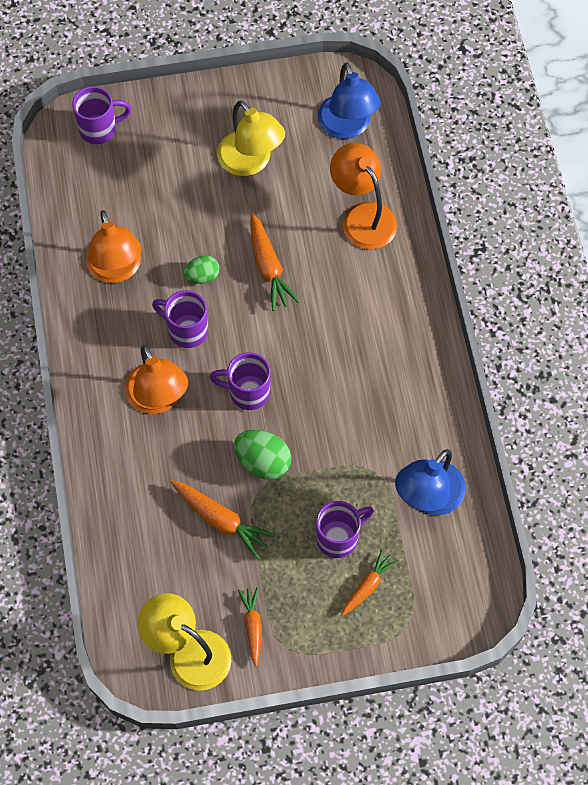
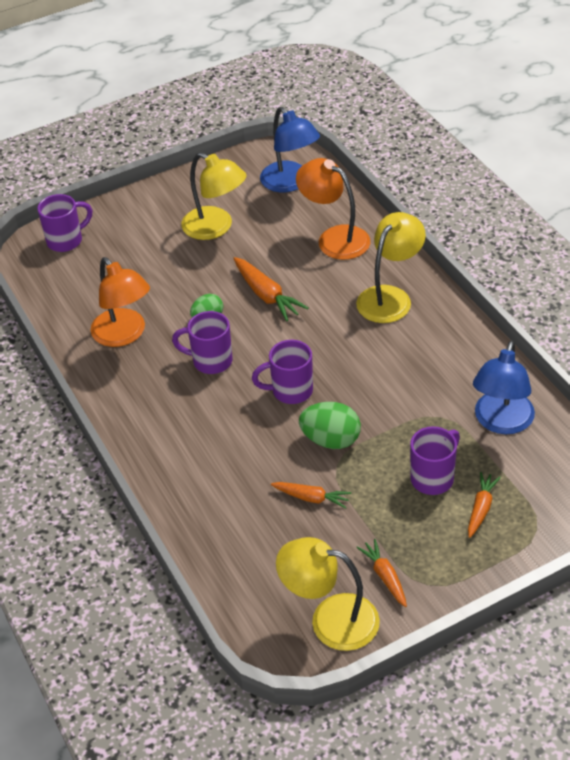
camera: 15 degrees left, 20 degrees down
orange lamp [125,345,188,414] -> none
orange carrot [171,480,276,559] -> orange carrot [271,482,351,509], size x0.65
none -> yellow lamp [356,212,426,323]

